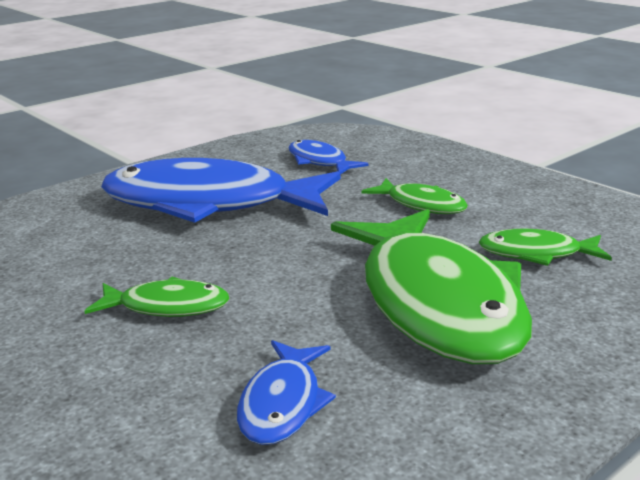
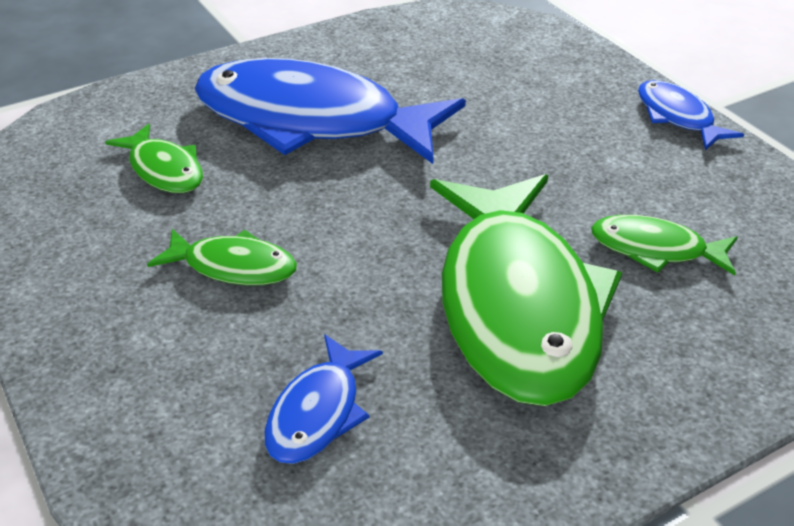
camera: 10 degrees right, 15 degrees up
blue fish [288,140,369,174] -> blue fish moved to [638,80,744,150]
green fish [361,178,468,214] -> green fish moved to [105,124,203,193]

